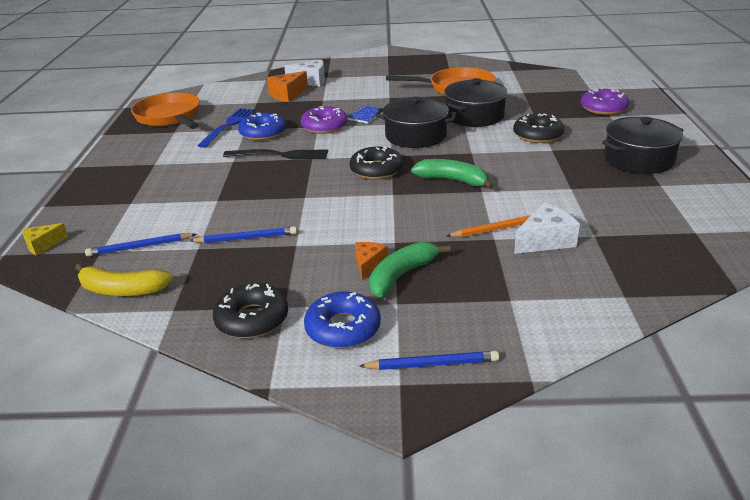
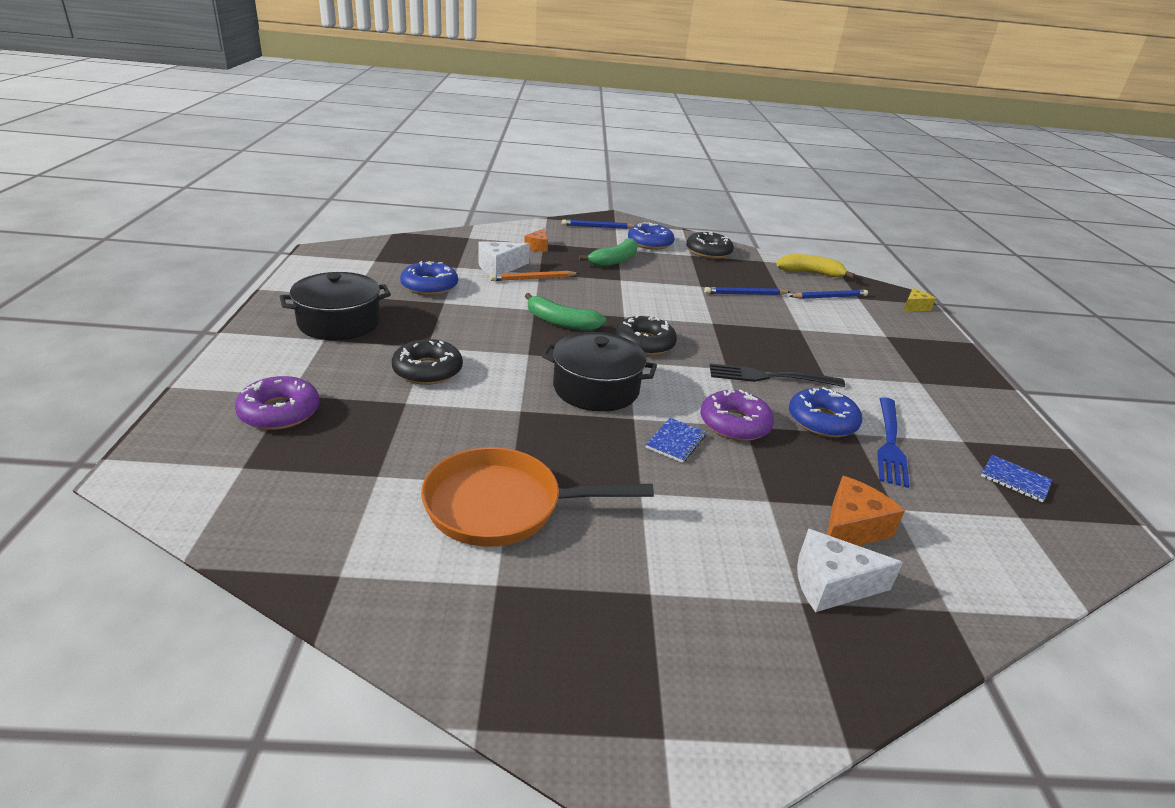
camera: 175 degrees right, 0 degrees up
orange pan [131,93,200,129] -> blue notebook [981,455,1052,502]
orange cheese [355,242,388,280] -> orange cheese moved to [524,229,548,252]
black pot [444,78,508,127] -> none
none -> blue donut [400,261,458,295]

